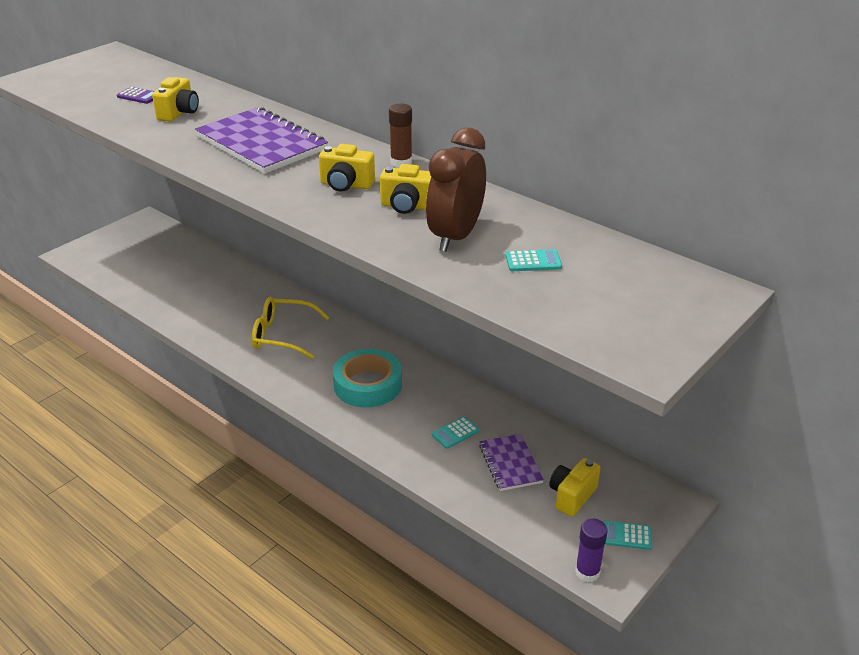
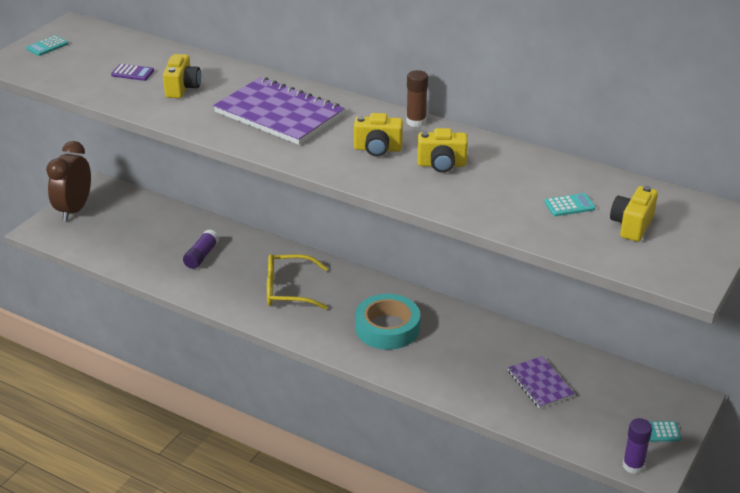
camera: 10 degrees left, 0 degrees up
brown clock [426,127,486,252] -> brown clock moved to [46,141,91,221]
turquoise calculator [432,417,479,449] -> turquoise calculator moved to [26,35,68,56]
yellow camera [549,458,601,517] -> yellow camera moved to [610,186,658,242]
none -> purple glue stick [183,230,219,269]

